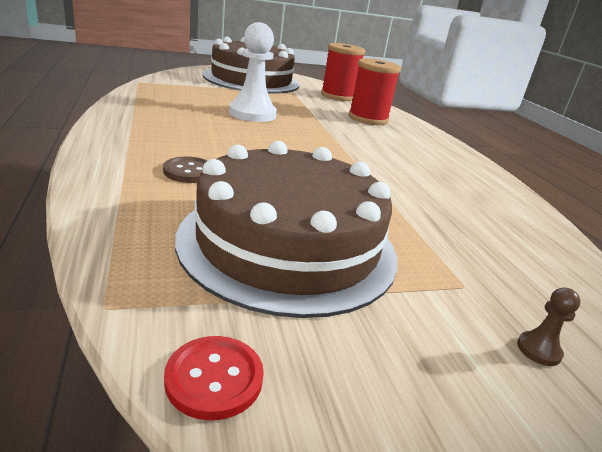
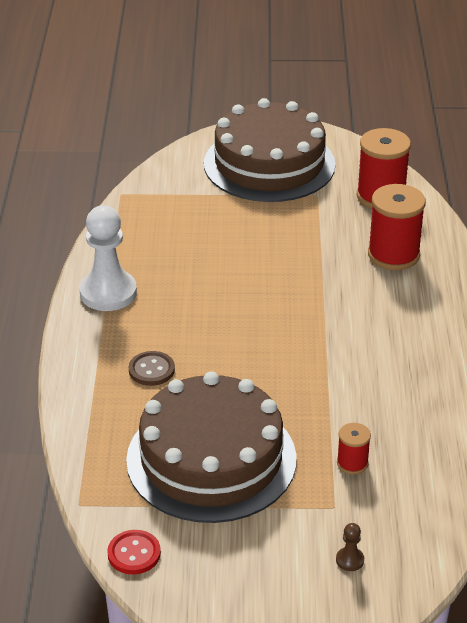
camera: 20 degrees right, 10 degrees up
white pawn [229,22,277,122] -> white pawn moved to [79,205,137,311]
none -> red spool [337,423,371,474]

